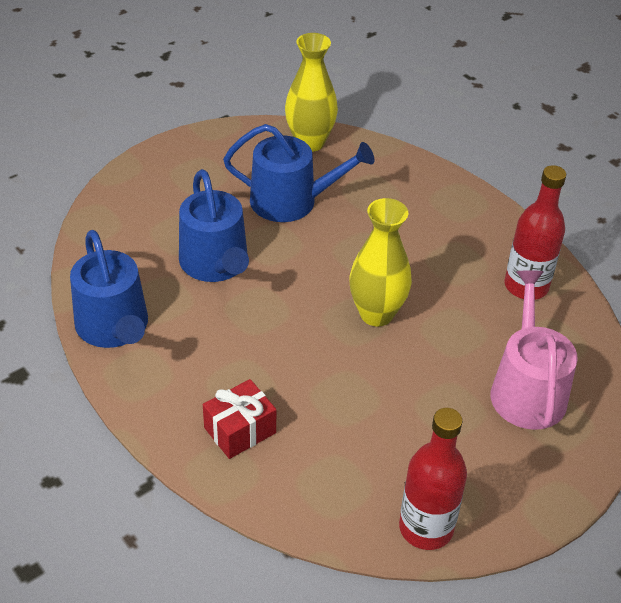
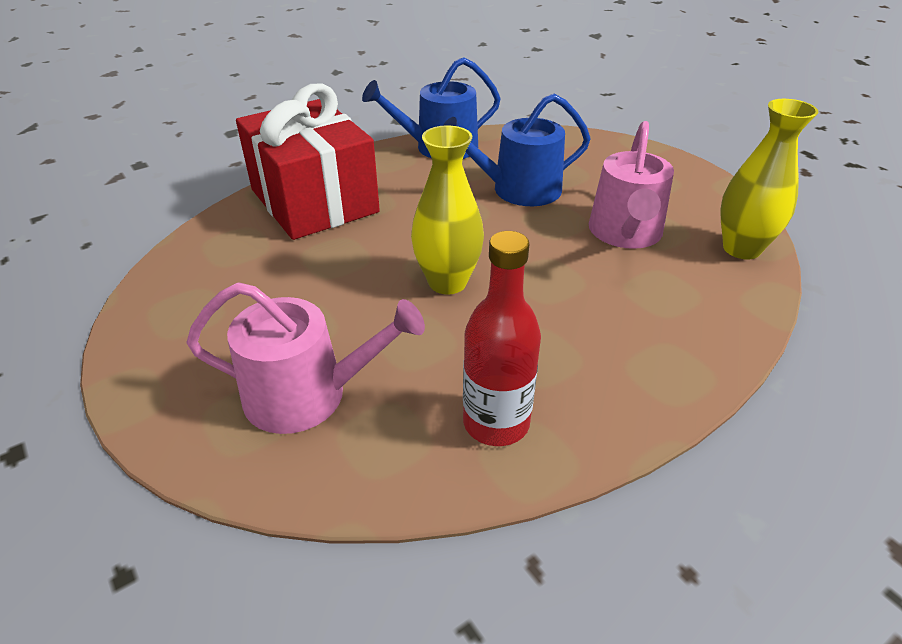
camera: 95 degrees right, 5 degrees down
red gift [203,379,276,459] -> red gift [236,83,380,240], size x2.25
blue watering can [223,124,375,222] -> pink watering can [589,121,674,249]
red bottle [399,408,467,550] -> none

